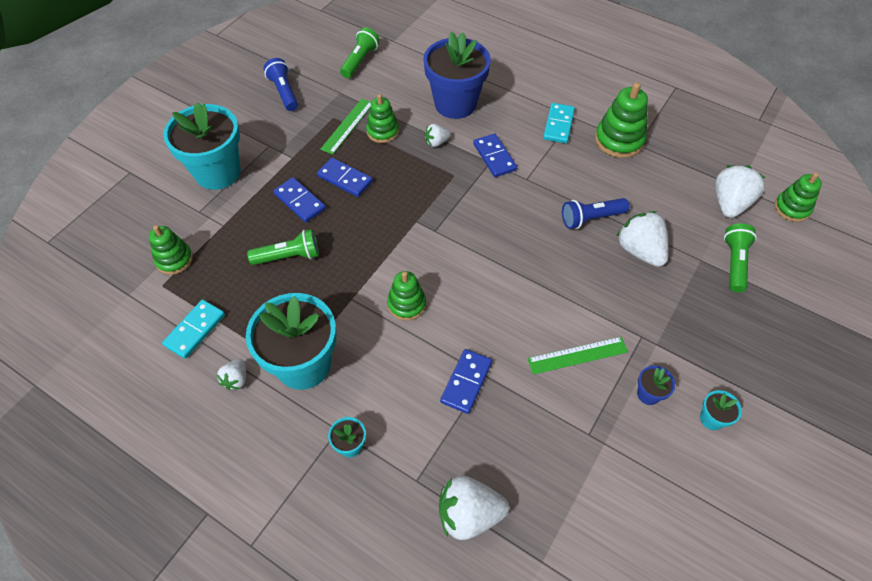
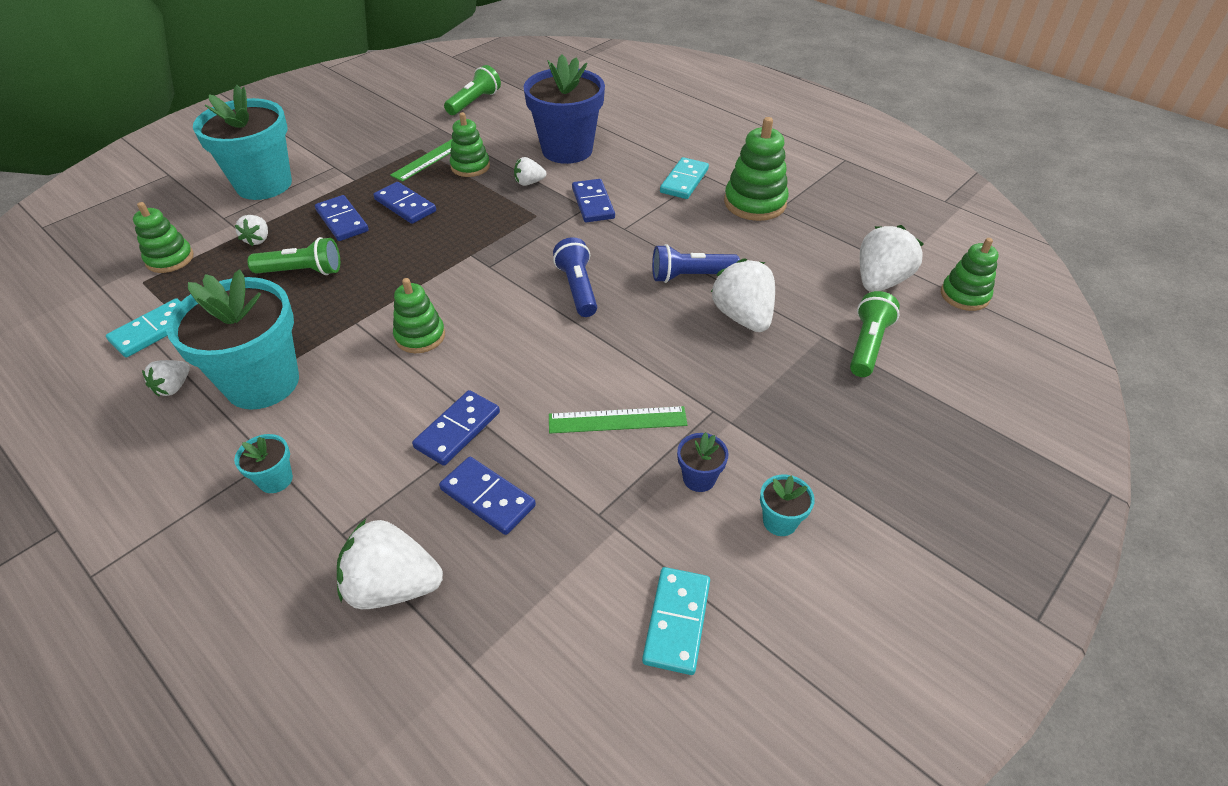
camera: 10 degrees right, 10 degrees down
blue flashlight [264,58,298,111] -> blue flashlight moved to [553,237,597,317]
none -> white strawberry [235,215,268,246]
none -> blue domino [439,457,536,535]
none -> turquoise domino [642,567,710,675]

